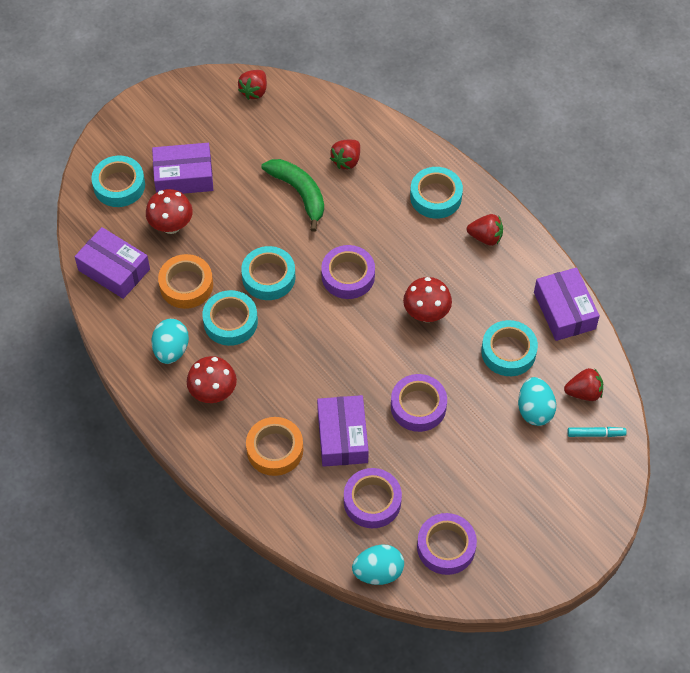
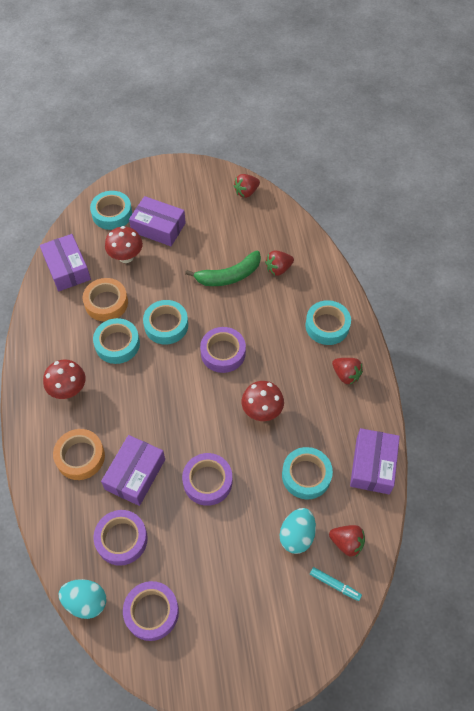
camera: 30 degrees right, 0 degrees up
turquoise egg [152,319,189,364] -> none
green banana [261,159,324,232] -> green banana turned 75 degrees clockwise [185,250,261,286]

